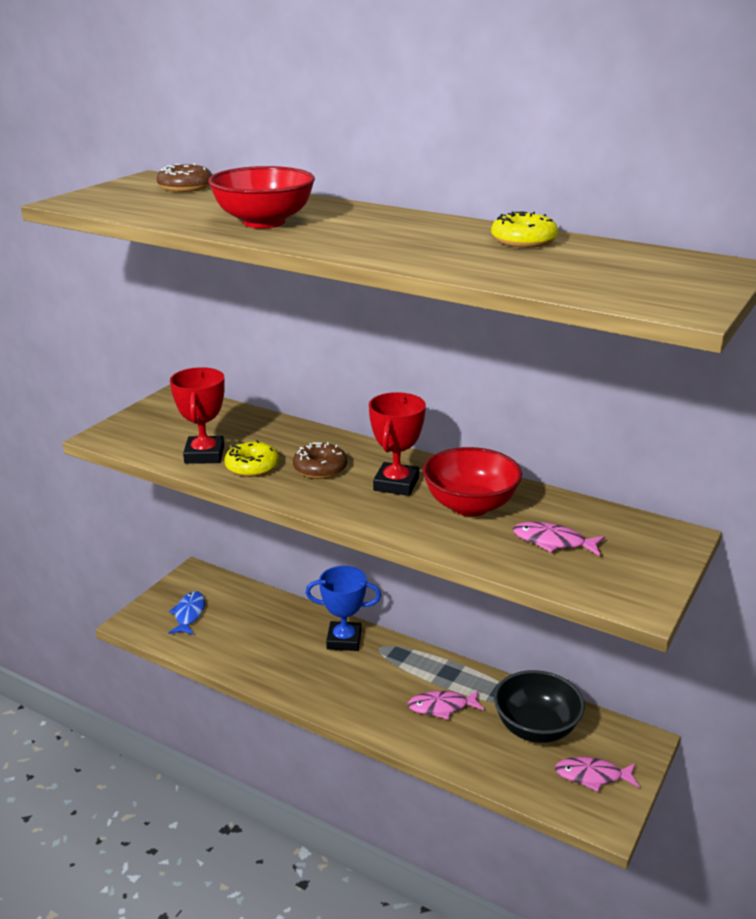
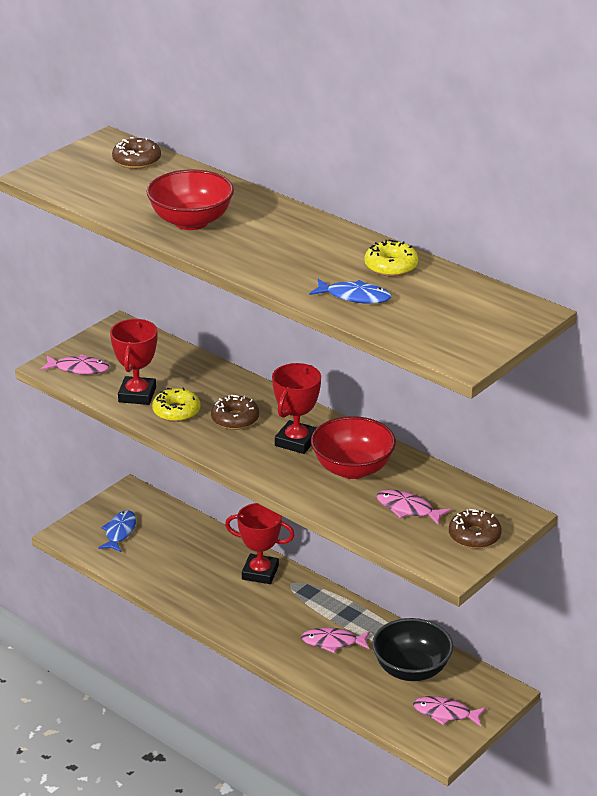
camera: 10 degrees right, 5 degrees up
blue trophy [306,566,381,651] -> red trophy [225,503,295,584]
none -> pink fish [40,354,110,374]
none -> blue fish [309,279,391,304]
none -> brown donut [449,509,502,549]

